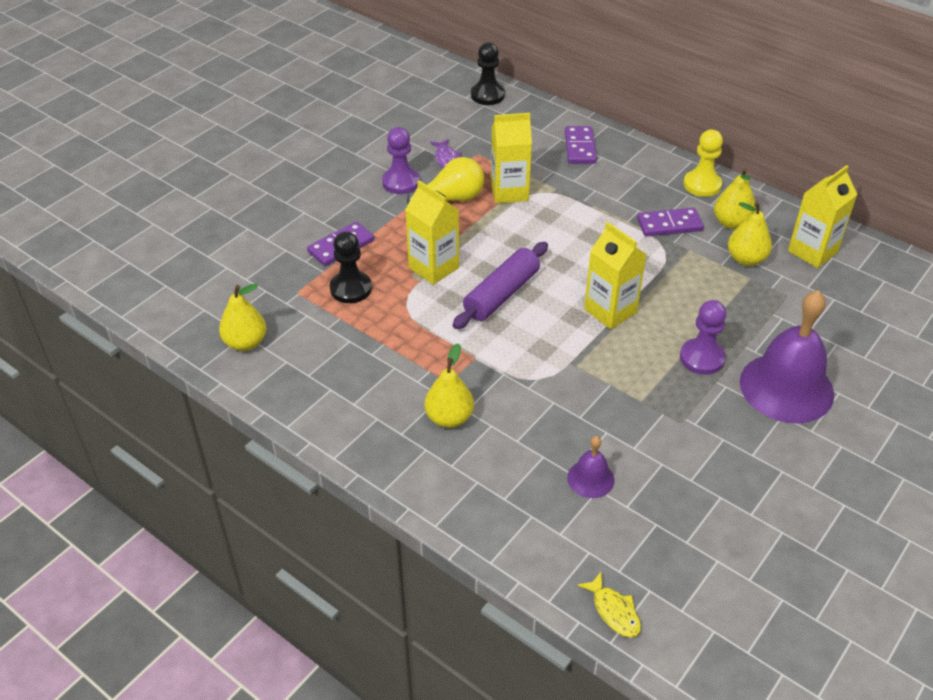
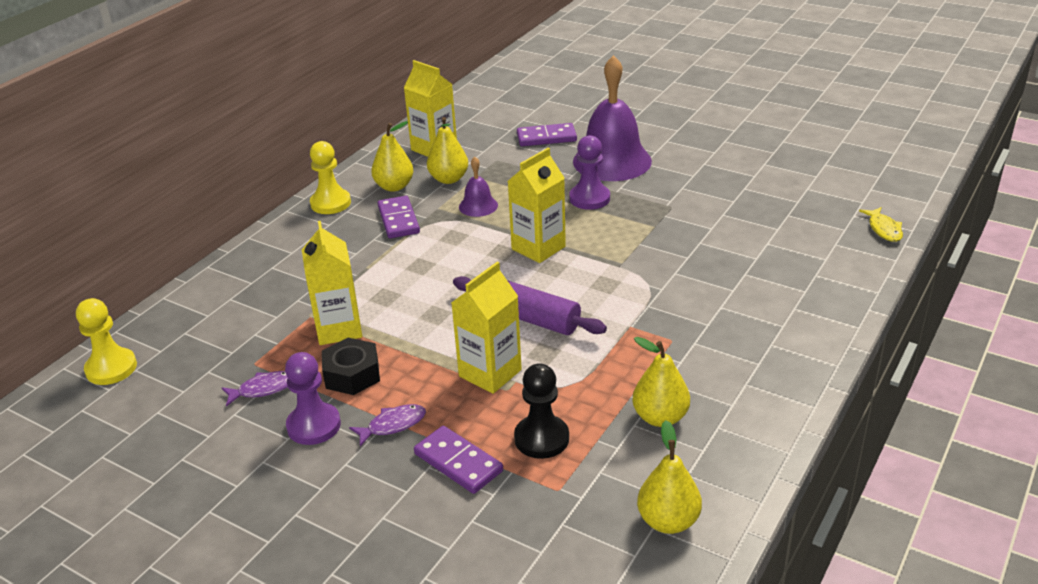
camera: 95 degrees left, 10 degrees down
yellow light bulb [407,157,484,204] -> black nut [322,338,380,395]
yellow pear [425,343,474,428] -> yellow pear moved to [632,337,690,427]
black pawn [471,42,505,105] -> yellow pawn [76,298,137,385]
purple domino [565,126,597,164] -> purple domino moved to [517,123,577,146]
purple bell [567,436,614,498] -> purple bell moved to [459,157,498,217]
yellow fish [577,572,641,638] -> yellow fish turned 120 degrees clockwise [859,207,903,242]
none -> purple fish [349,404,426,447]

